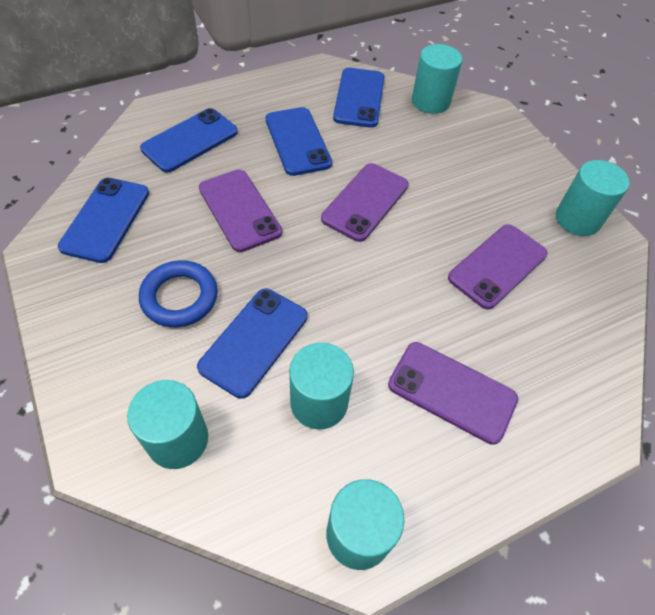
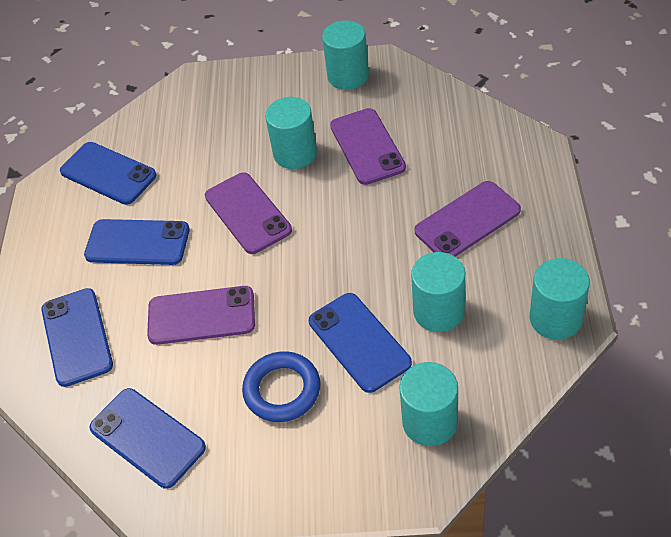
camera: 55 degrees left, 5 degrees down
turquoise cylinder [412,44,462,114] -> turquoise cylinder moved to [265,97,317,169]

